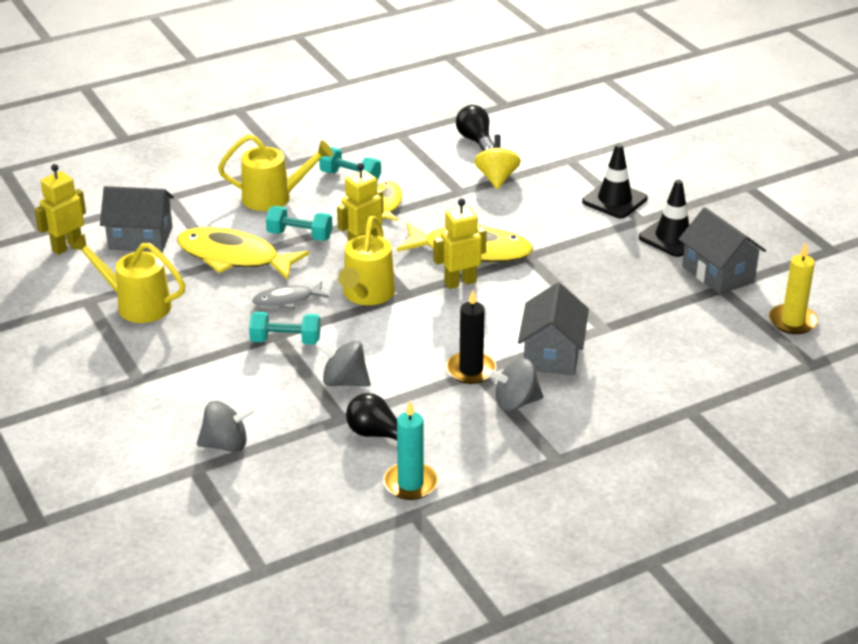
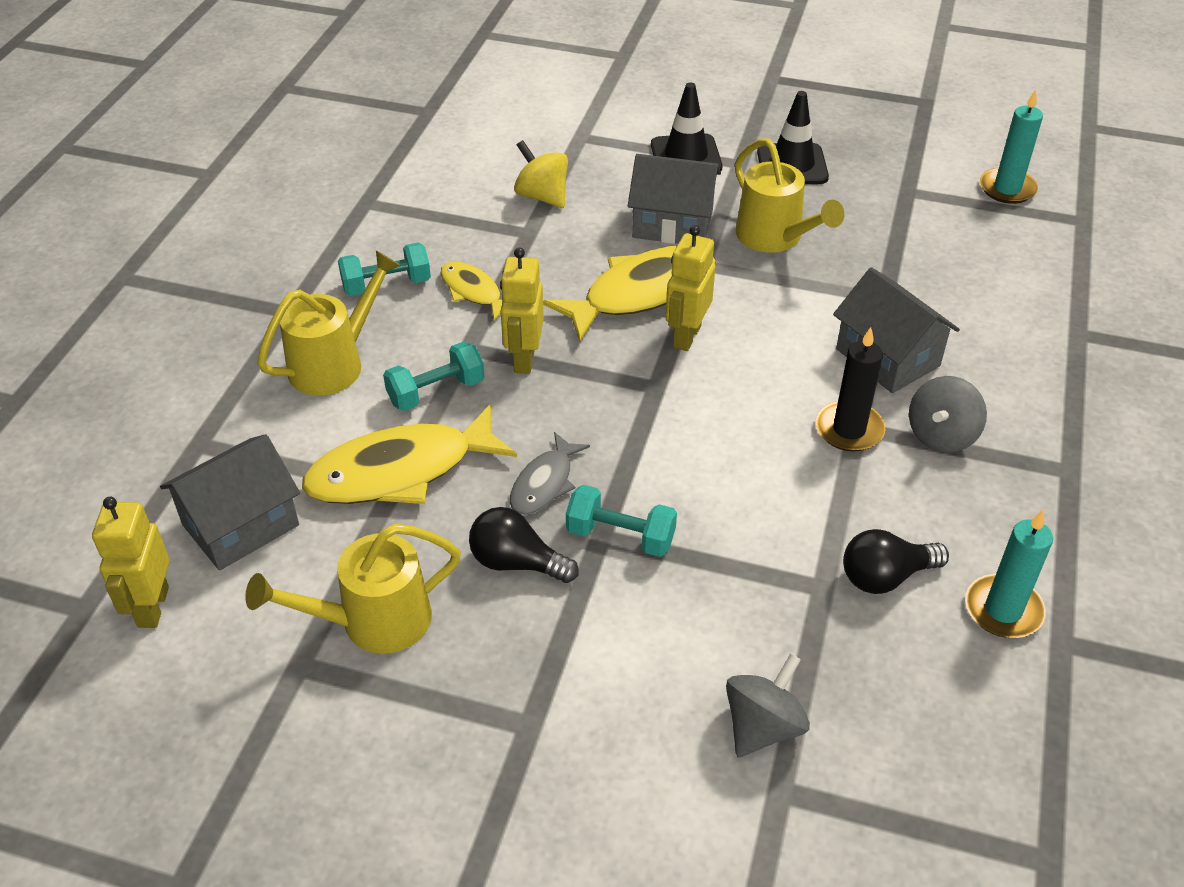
camera: 45 degrees left, 10 degrees up
turquoise dumbbell [249,312,321,345] -> turquoise dumbbell turned 60 degrees clockwise [566,485,677,557]
grey spinning top [315,340,371,387] -> none
yellow watering can [338,216,395,305] -> yellow watering can moved to [735,138,844,253]
black light bulb [456,105,494,151] -> black light bulb moved to [469,507,579,583]
grey house [679,207,766,294] -> grey house moved to [628,154,721,244]
yellow candle [769,243,818,334] -> turquoise candle [980,90,1043,204]

